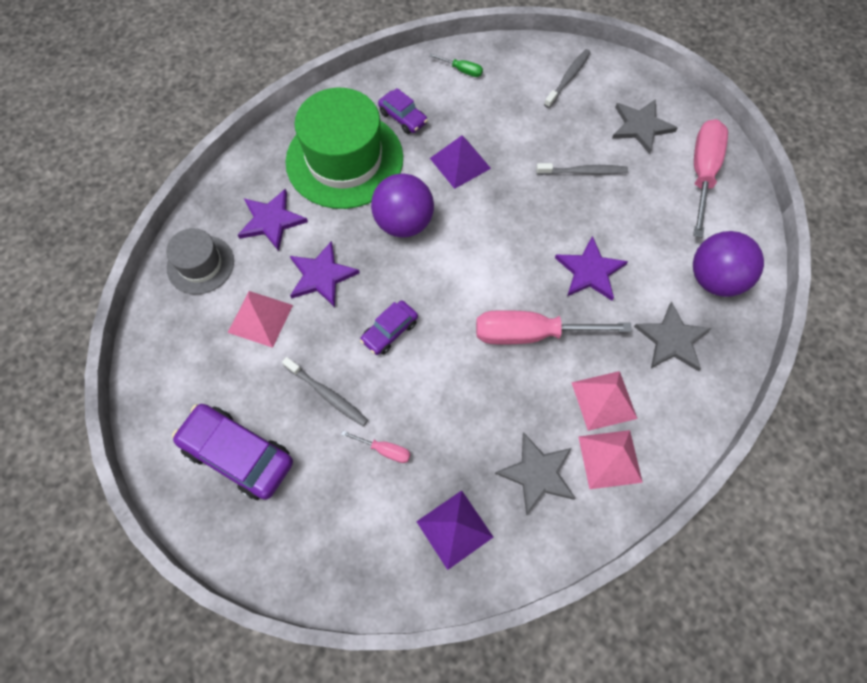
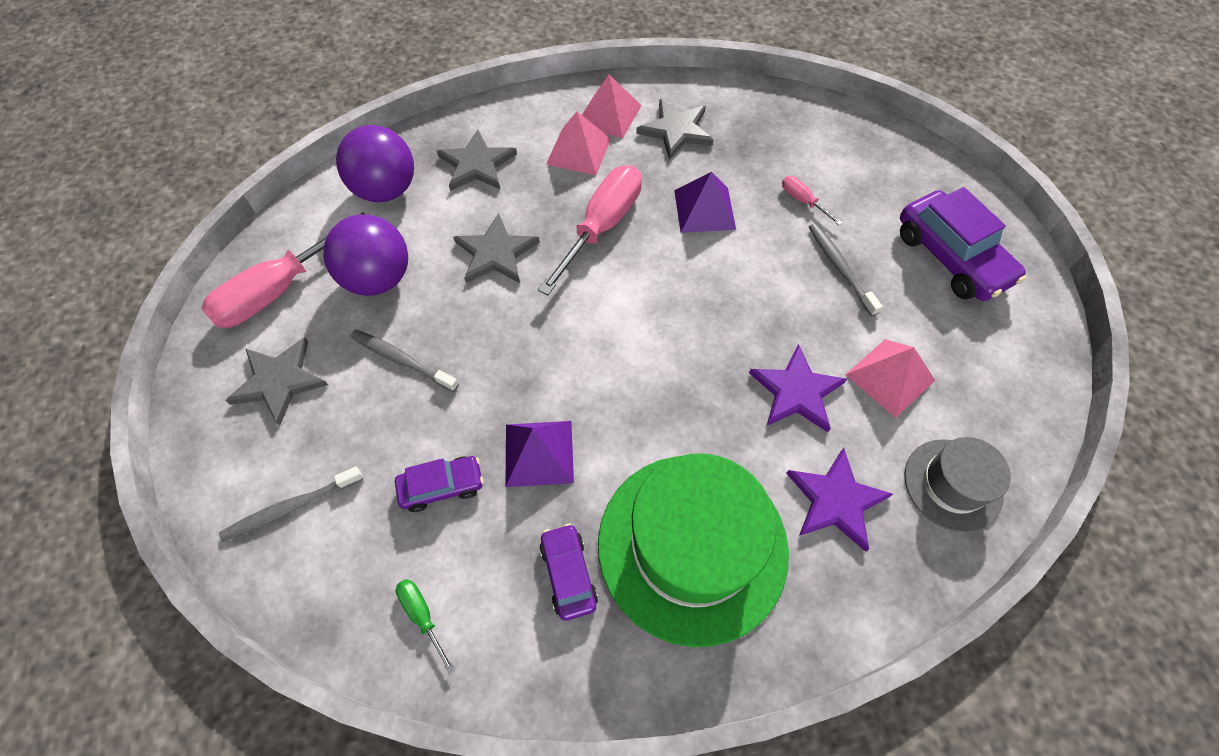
camera: 150 degrees left, 5 degrees down
purple car [360,301,418,355] -> purple car moved to [395,456,484,512]
purple ball [371,173,434,238] -> purple ball moved to [323,215,408,296]
purple pyramid [416,490,493,570] -> purple pyramid moved to [674,172,736,233]
pink screwdriver [476,310,632,345] -> pink screwdriver turned 90 degrees counterclockwise [538,165,642,296]
purple star [555,236,628,301] -> grey star [453,213,540,283]

